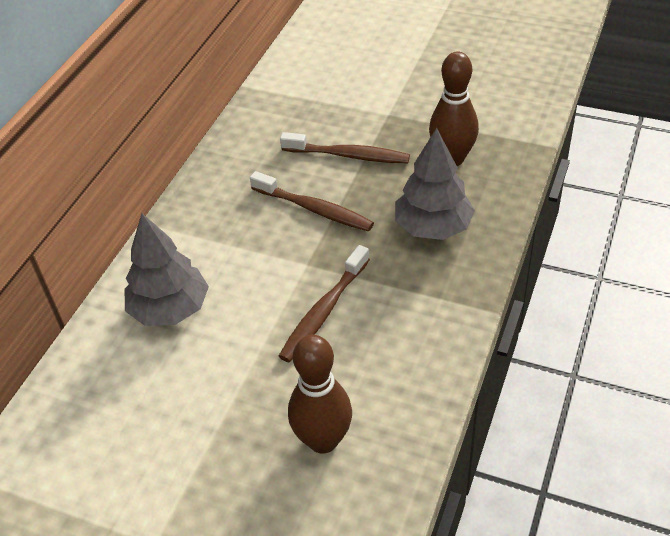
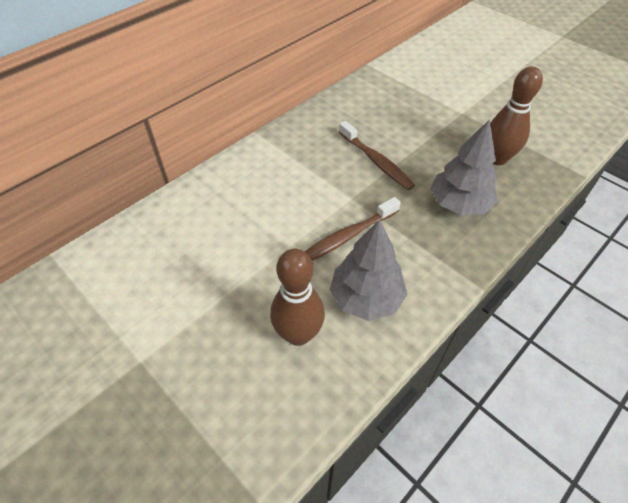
camera: 20 degrees right, 5 degrees up
grey tree [125,213,209,326] -> grey tree moved to [330,219,408,321]
brown toothbrush [280,132,410,163] -> none

